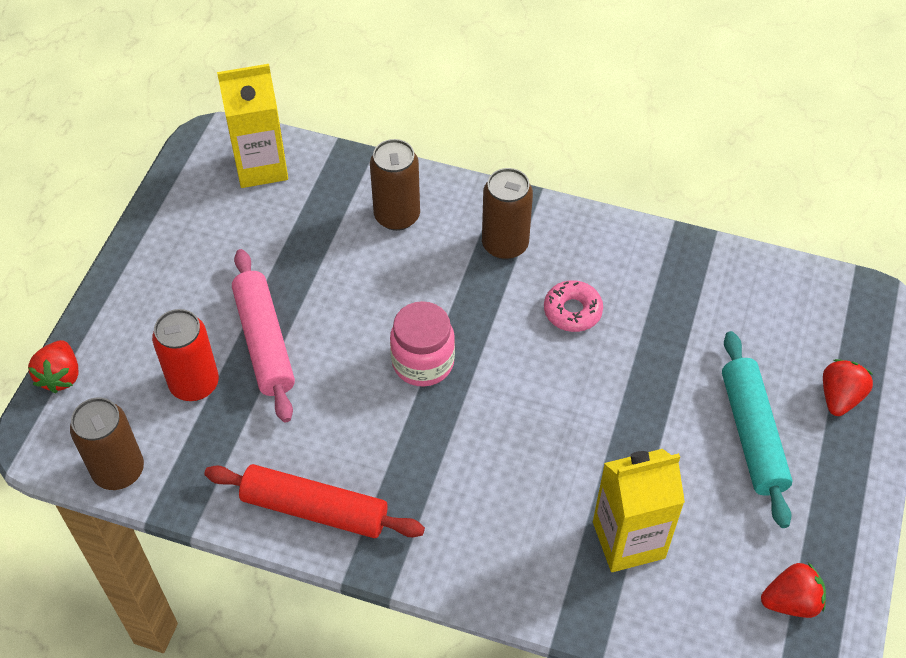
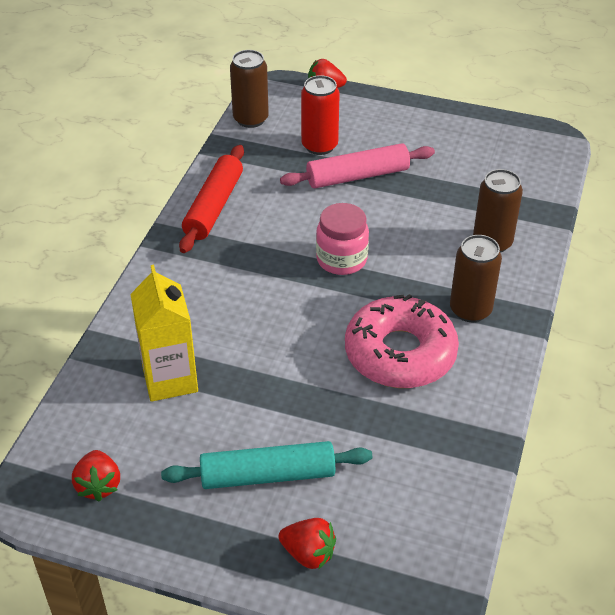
camera: 90 degrees right, 10 degrees down
yellow carton [217,64,288,188] -> none
pink donut [544,280,603,332] -> pink donut [345,294,459,388], size x2.09

